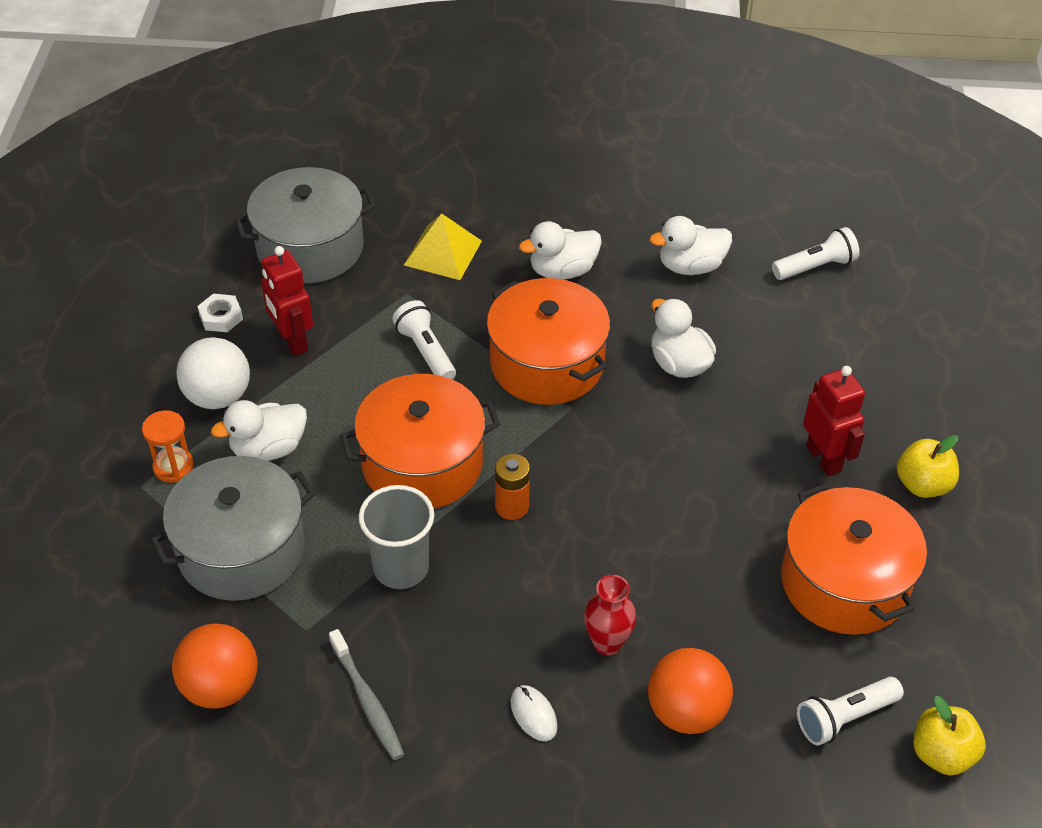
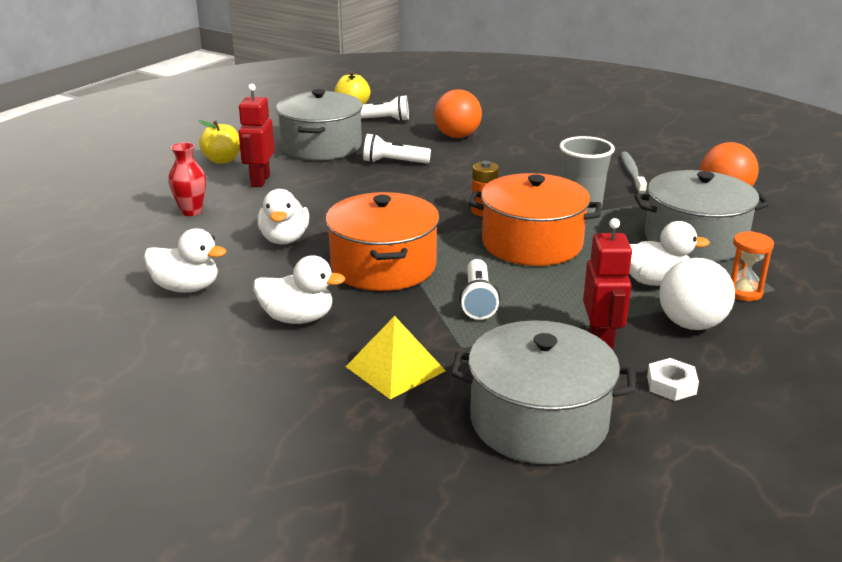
camera: 150 degrees left, 20 degrees down
white mouse [511,685,558,741] -> none
red vase [584,575,636,655] -> red vase moved to [168,142,206,216]
white flashlight [772,227,860,280] -> white flashlight moved to [363,134,431,164]
orange pot [781,483,927,635] -> grey pot [276,89,363,160]

